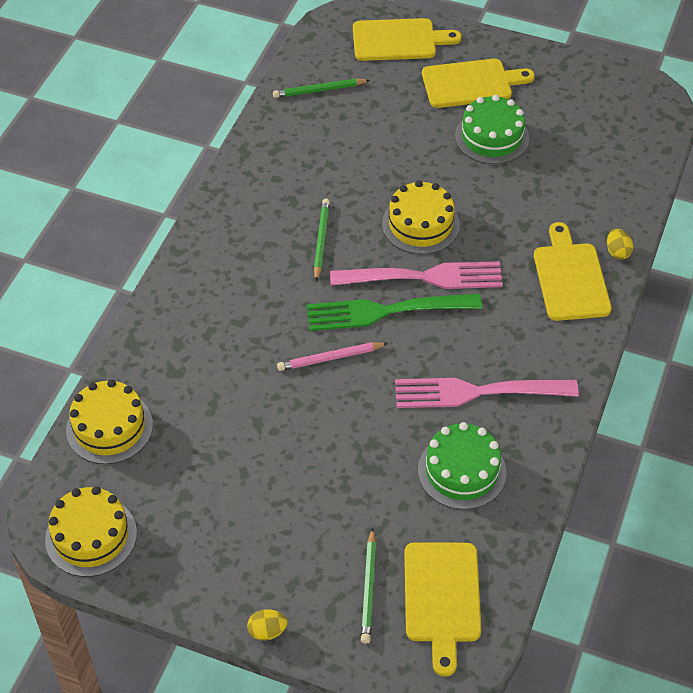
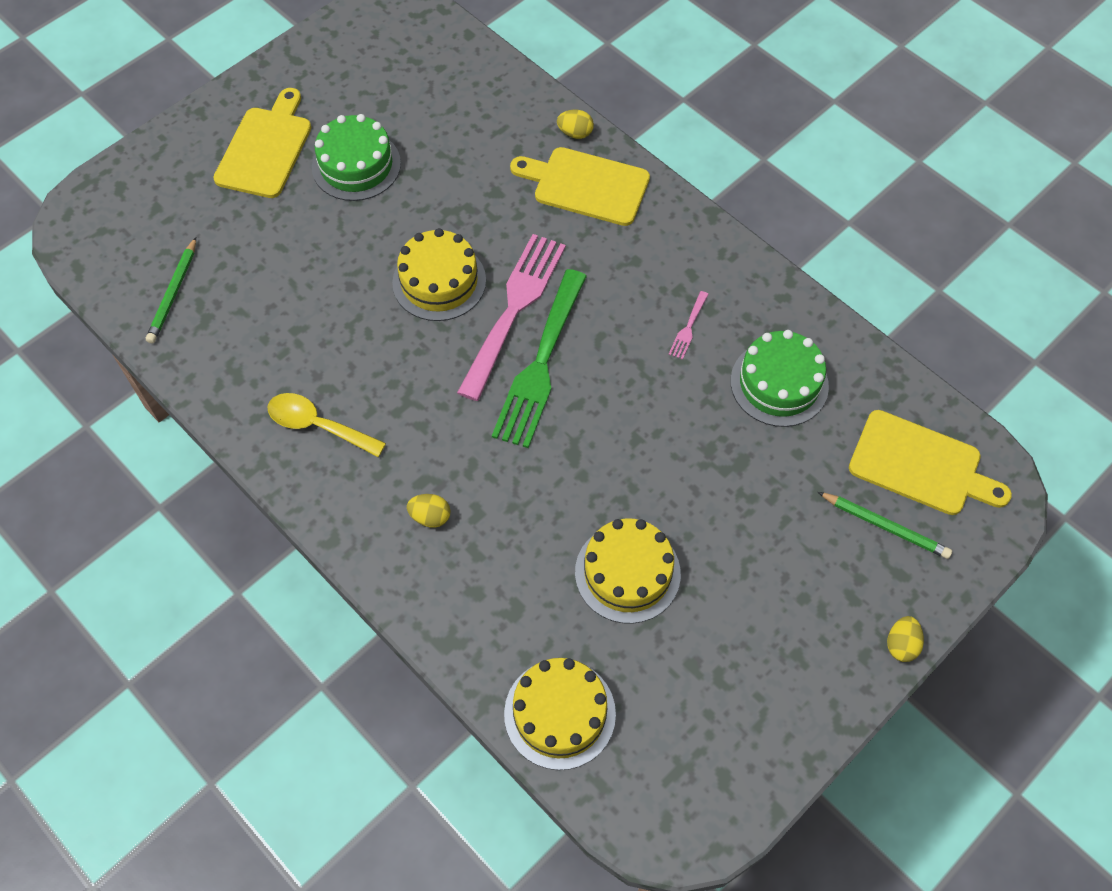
camera: 65 degrees left, 10 degrees up
yellow cake [45,486,137,577] -> yellow cake moved to [575,518,681,624]
pink pencil [277,342,388,371] -> none
green pencil [314,199,330,281] -> none
yellow cutting board [353,18,462,61] -> none
pink fork [395,378,579,408] -> pink fork [669,291,709,360], size x0.40
none -> yellow spoon [267,393,386,457]
none -> yellow egg [407,494,451,528]

